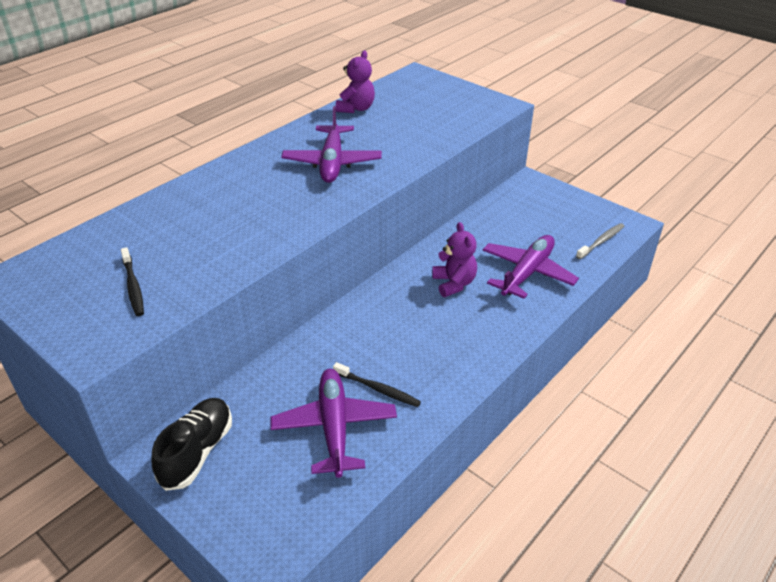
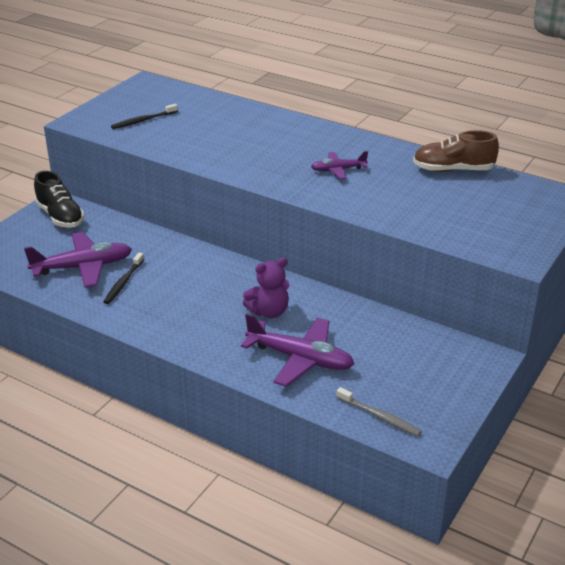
camera: 80 degrees right, 5 degrees down
black shoe [151,398,232,491] -> black shoe turned 45 degrees clockwise [34,171,84,228]
purple plane [281,106,382,183] -> purple plane [311,151,368,179], size x0.56
purple teddy bear [336,50,375,113] -> brown shoe [413,130,499,172]

